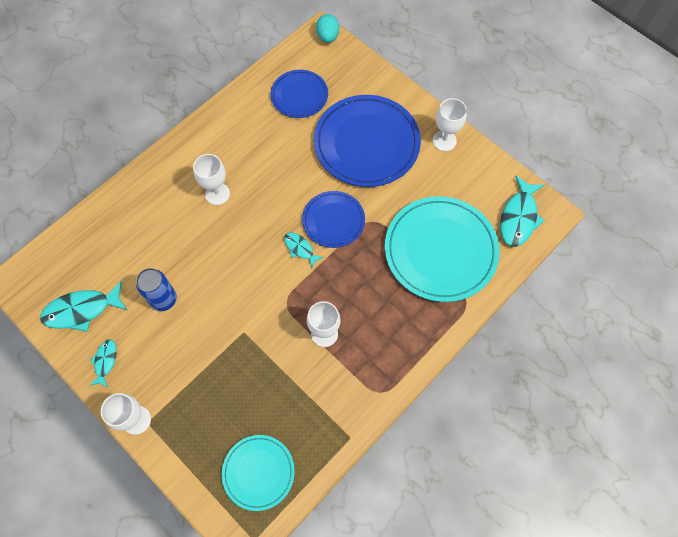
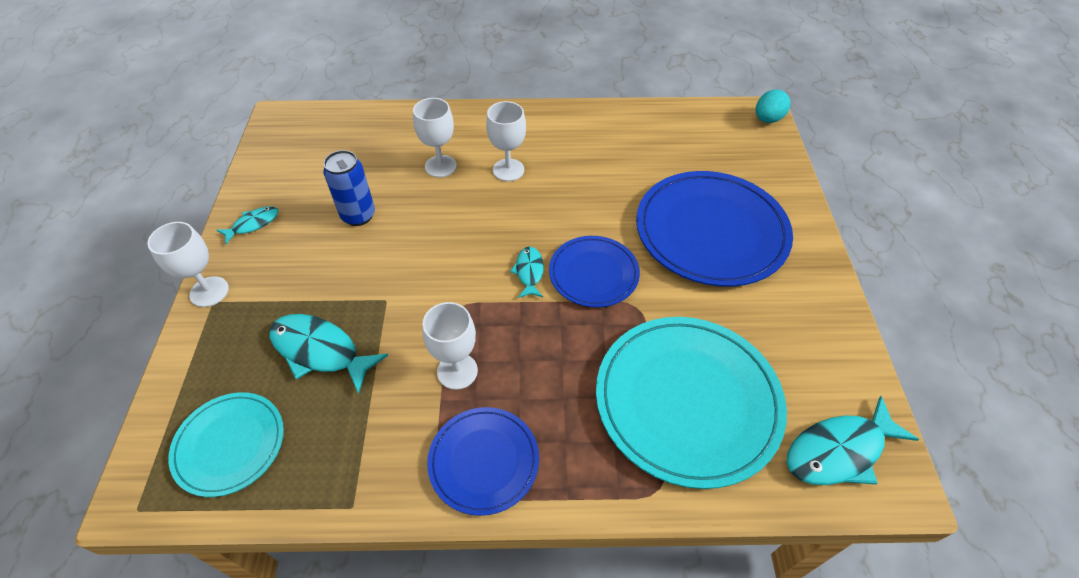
camera: 45 degrees right, 15 degrees down
turquoise fish [40,281,127,332] -> turquoise fish moved to [269,314,388,394]
blue plate [270,70,328,118] -> blue plate moved to [427,407,539,516]
white goblet [433,98,467,151] -> white goblet moved to [413,98,457,177]

